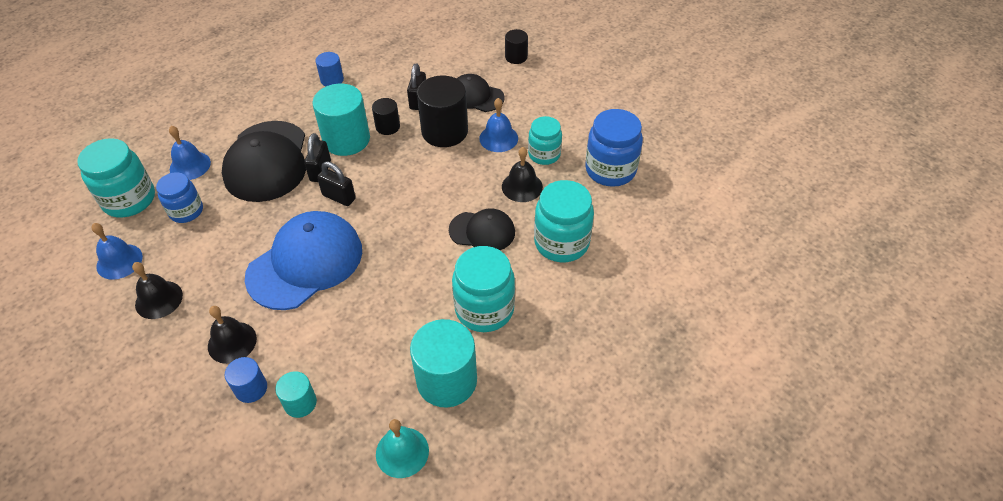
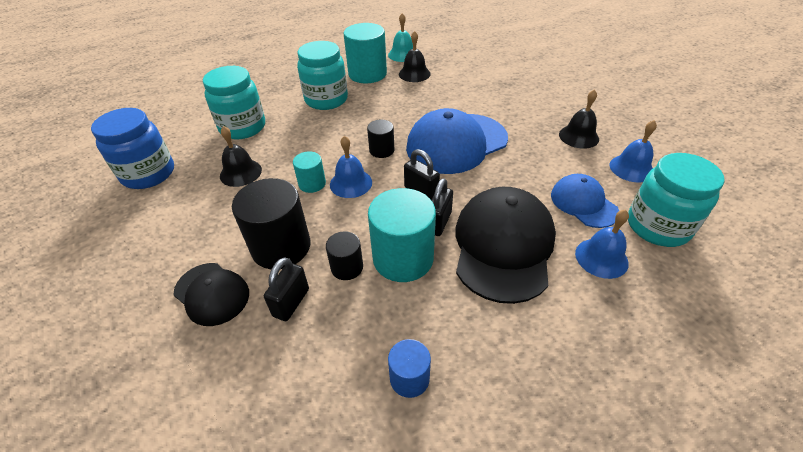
camera: 165 degrees left, 5 degrees down
blue jar [156,172,203,223] -> blue cap [551,174,619,228]
black bell [208,306,257,364] -> black bell moved to [399,31,431,82]
blue cylinder [225,357,267,403] -> none
turquoise cylinder [275,371,317,418] -> turquoise cylinder moved to [293,151,326,193]
black cap [449,208,515,250] -> none
blue bell [479,98,518,152] -> blue bell moved to [330,136,372,198]
black cylinder [505,29,528,64] -> black cylinder moved to [367,120,394,158]
turquoise jar [528,116,562,165] -> none

